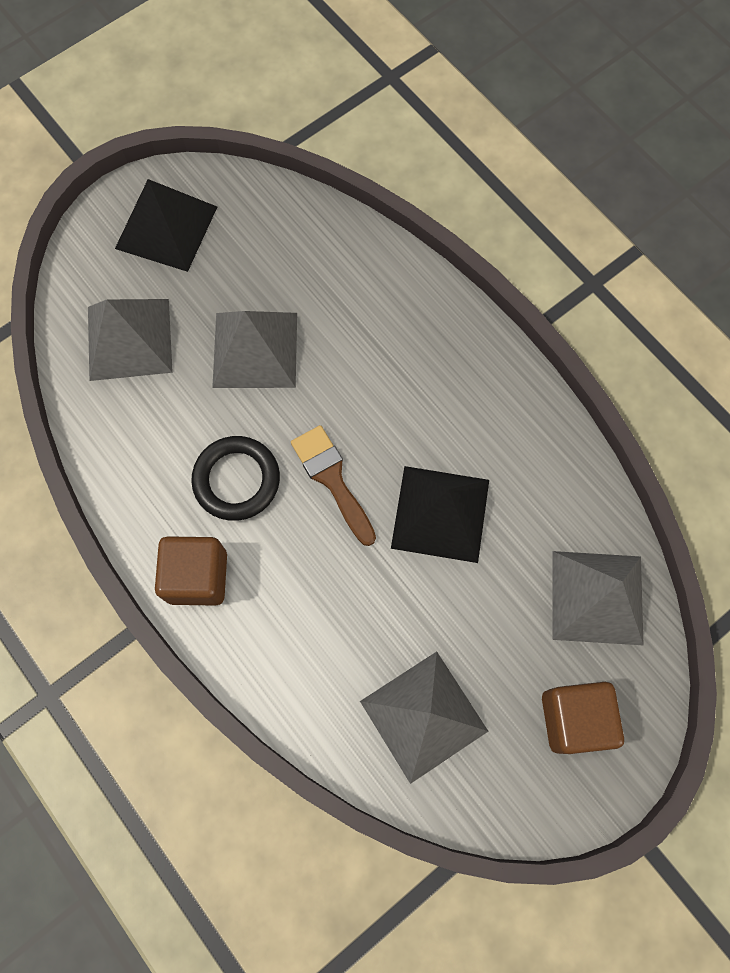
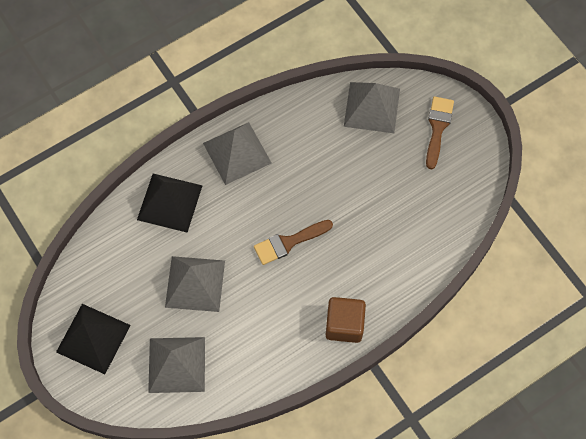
camera: 85 degrees left, 5 degrees down
black ring [191,436,280,521] -> none
grey pyramid [360,651,488,784] -> grey pyramid moved to [203,122,272,185]
black pyramid [391,466,489,563] -> black pyramid moved to [137,174,203,233]
brown cube [542,682,624,754] -> brown brush [426,96,454,169]

